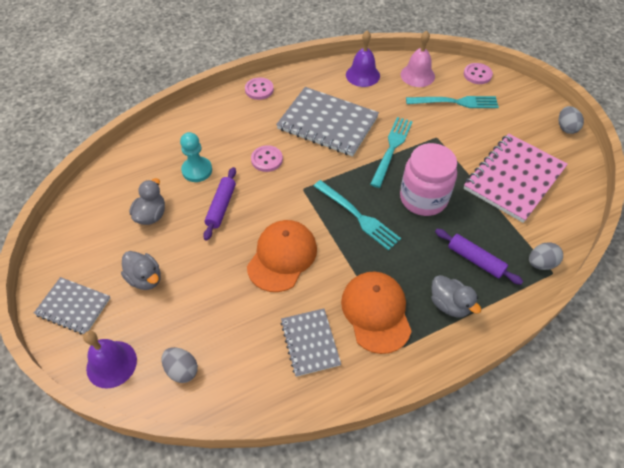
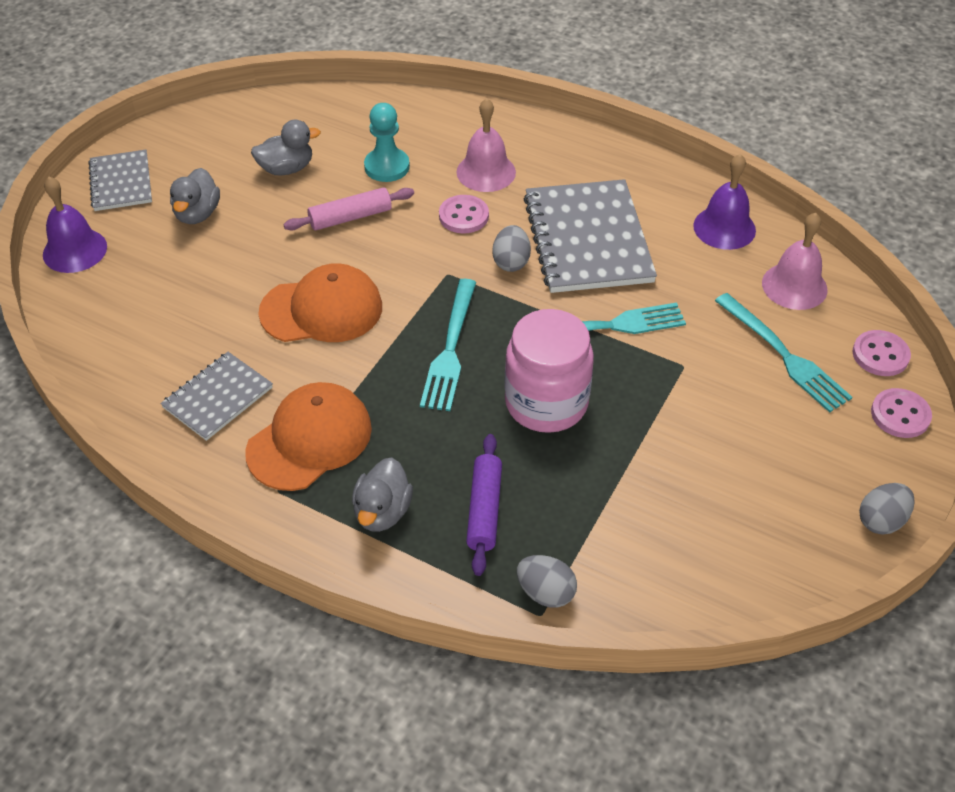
camera: 55 degrees right, 5 degrees down
grey egg [162,347,198,383] -> grey egg moved to [492,225,531,272]
purple rolling pin [203,167,236,241] -> pink rolling pin [283,187,414,230]
pink button [245,77,274,100] -> pink button moved to [871,388,932,438]
pink notebook [464,134,568,223] -> none
none -> pink bell [456,98,516,192]

